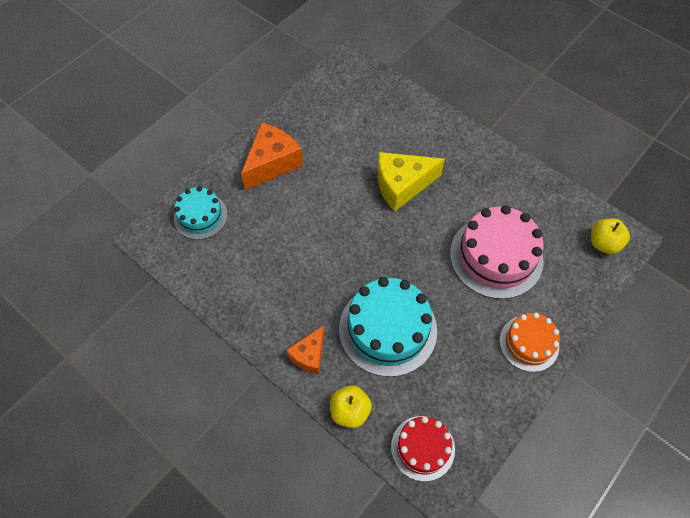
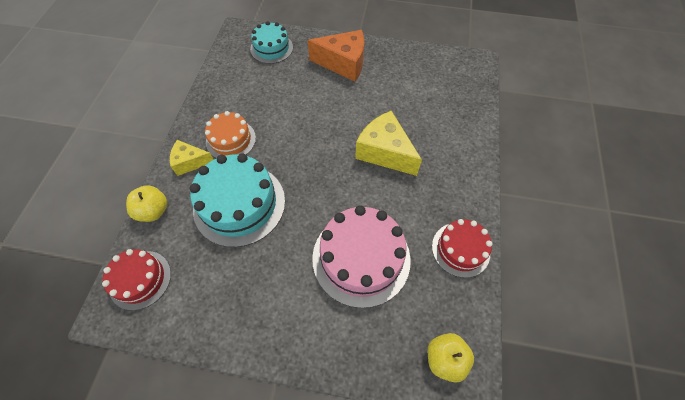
camera: 60 degrees right, 0 degrees up
orange cheese [286,326,324,374] -> yellow cheese [170,140,214,176]
orange cake [500,313,560,372] -> orange cake moved to [205,111,256,158]
none -> red cake [432,219,492,278]

